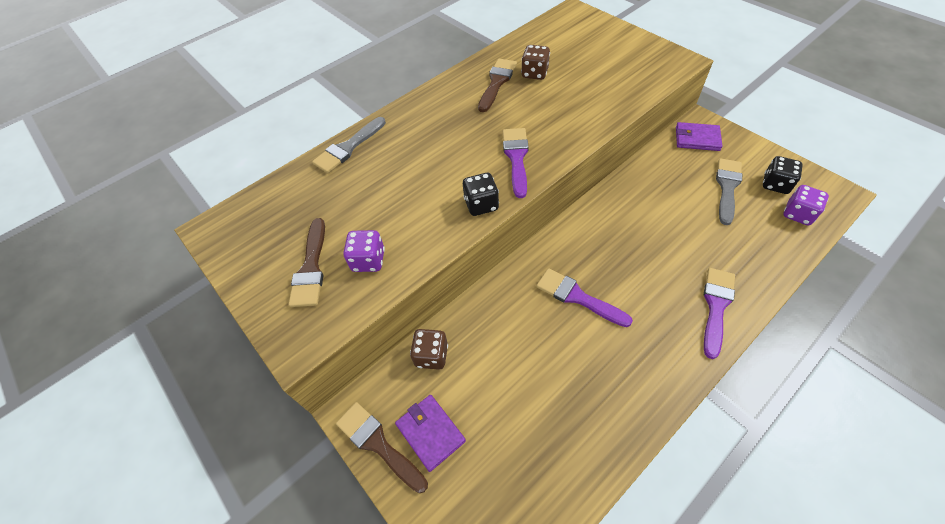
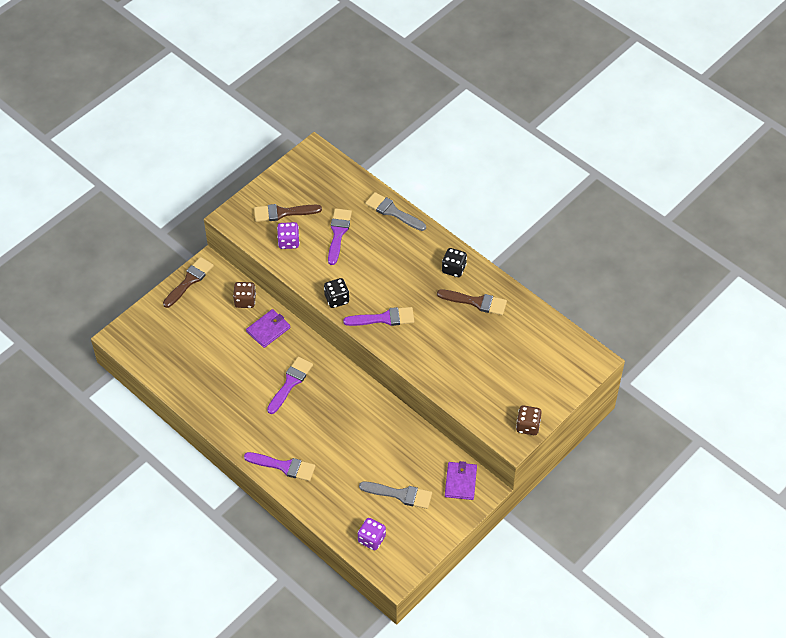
camera: 80 degrees right, 0 degrees up
purple wallet [395,395,466,472] -> purple wallet moved to [246,309,290,348]
brown dice [521,45,550,80] -> brown dice moved to [516,405,542,435]
black dice [763,156,803,194] -> black dice moved to [442,248,467,277]
none -> purple brush [328,208,352,265]

